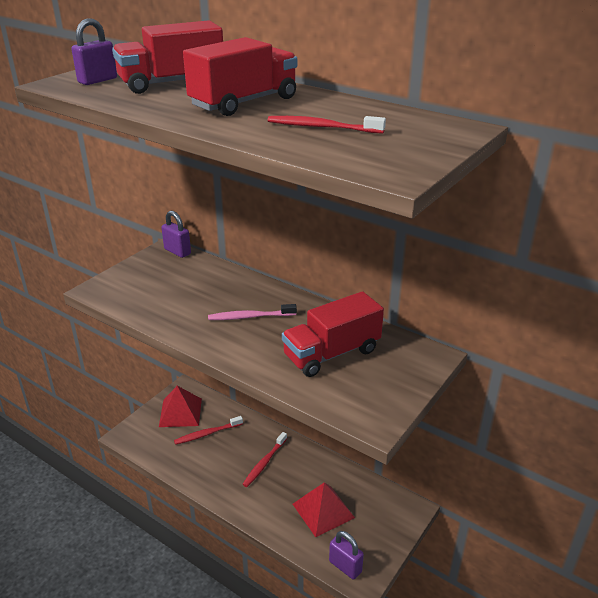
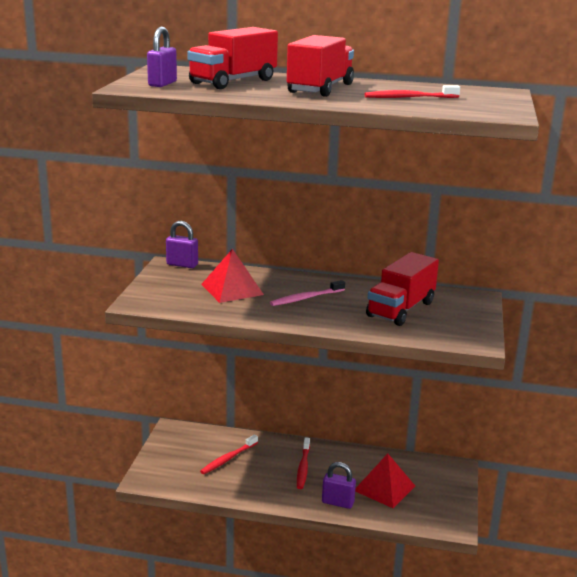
camera: 25 degrees left, 10 degrees down
red pyramid [159,386,202,427] -> red pyramid moved to [201,249,264,303]
purple padlock [329,531,364,580] -> purple padlock moved to [322,462,356,509]

